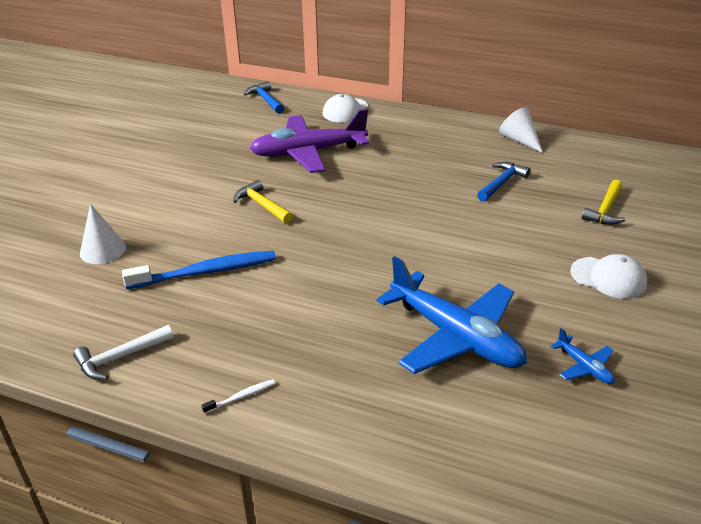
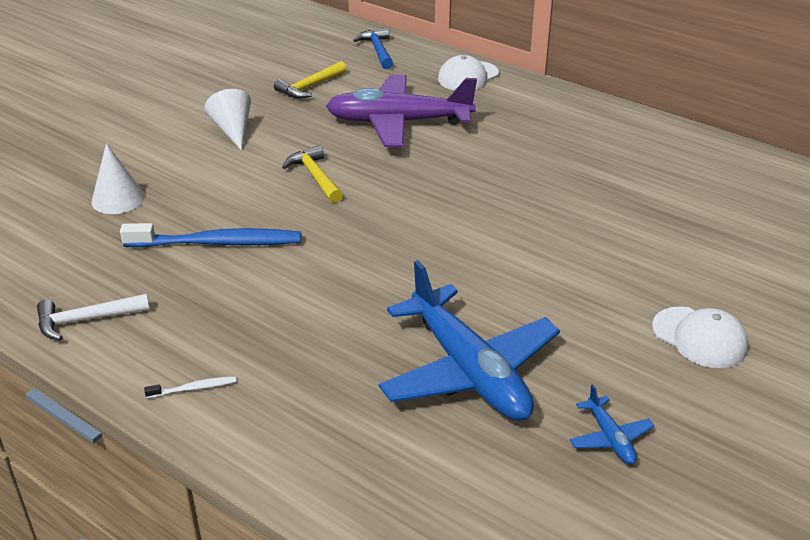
camera: 15 degrees right, 0 degrees up
blue hammer [477,162,531,201] -> none
white cone [499,107,543,153] -> white cone moved to [204,89,251,150]
yellow hammer [582,180,626,225] -> yellow hammer moved to [274,61,347,99]

